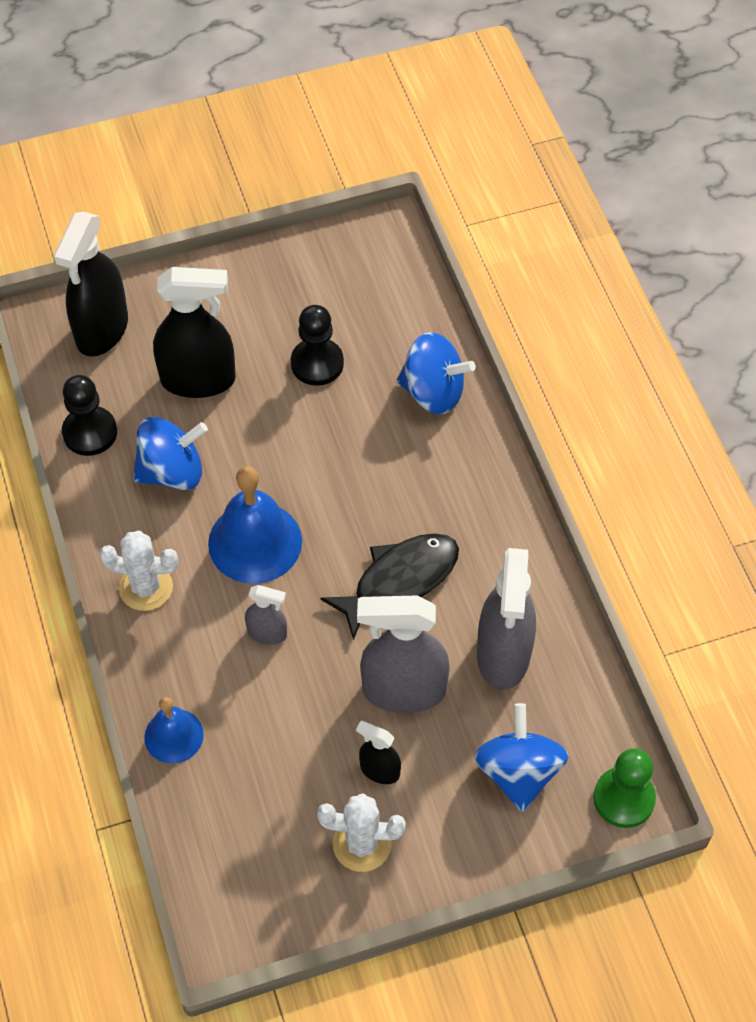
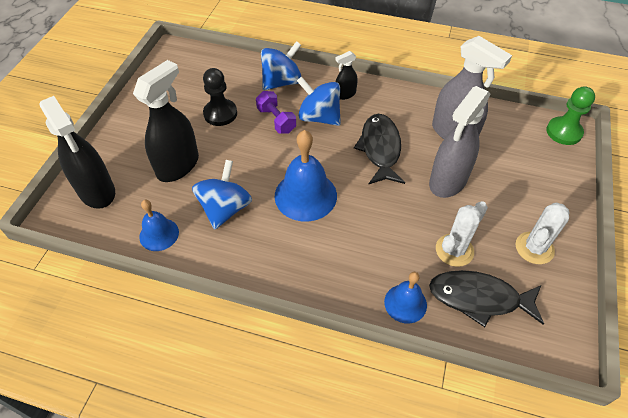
camera: 55 degrees left, 5 degrees down
black pawn [62,375,117,456] -> blue bell [139,200,179,251]
white cactus [99,531,178,611] -> white cactus moved to [436,201,488,267]
grey spray bottle [245,585,287,645] -> none
black spray bottle [356,721,401,784] -> black spray bottle moved to [335,51,357,100]
blue spinning top [474,703,568,812] -> blue spinning top moved to [297,76,341,126]
none -> purple dumbbell [256,91,296,134]
none -> black fish [429,270,544,327]

